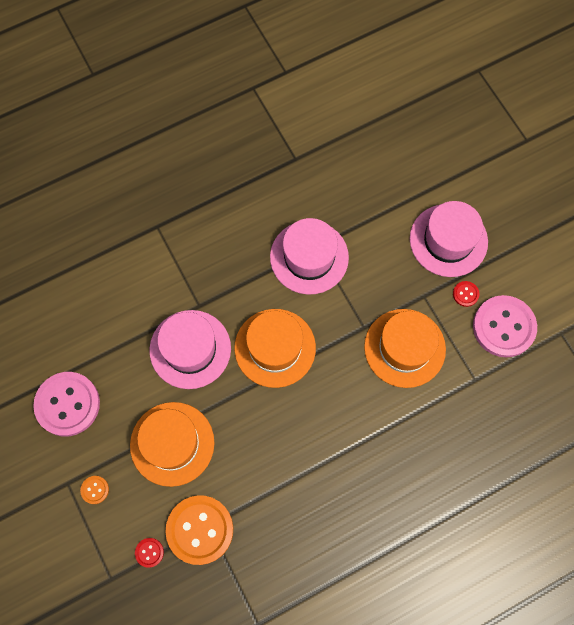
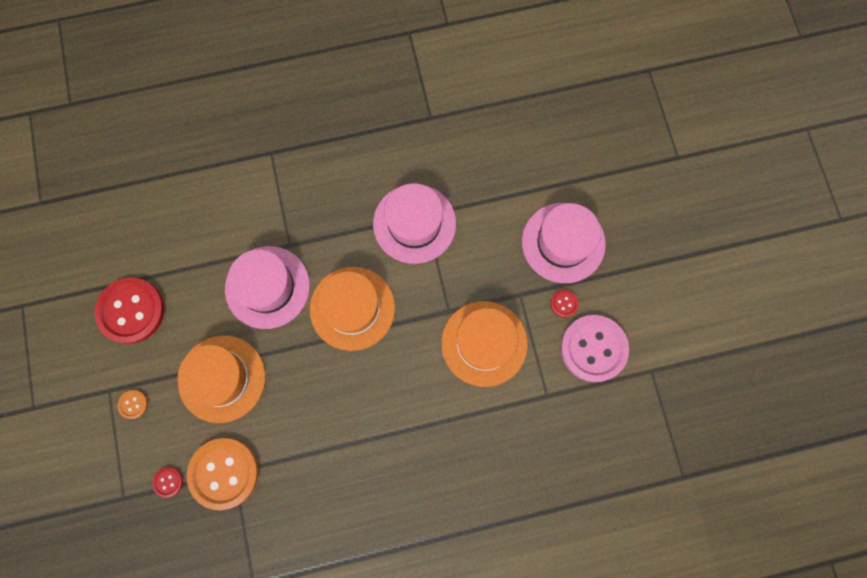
camera: 15 degrees right, 5 degrees up
pink button [33,372,100,436] -> red button [95,278,165,344]

